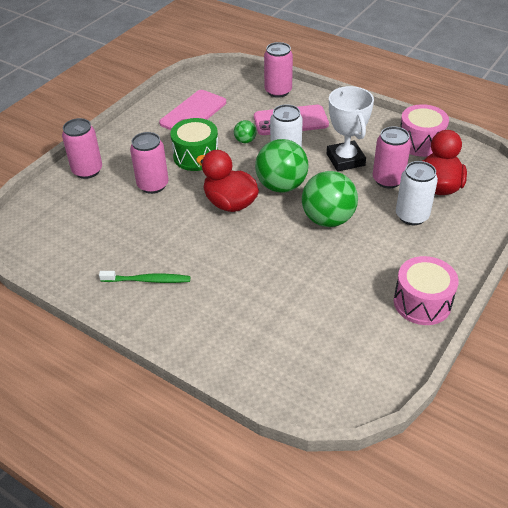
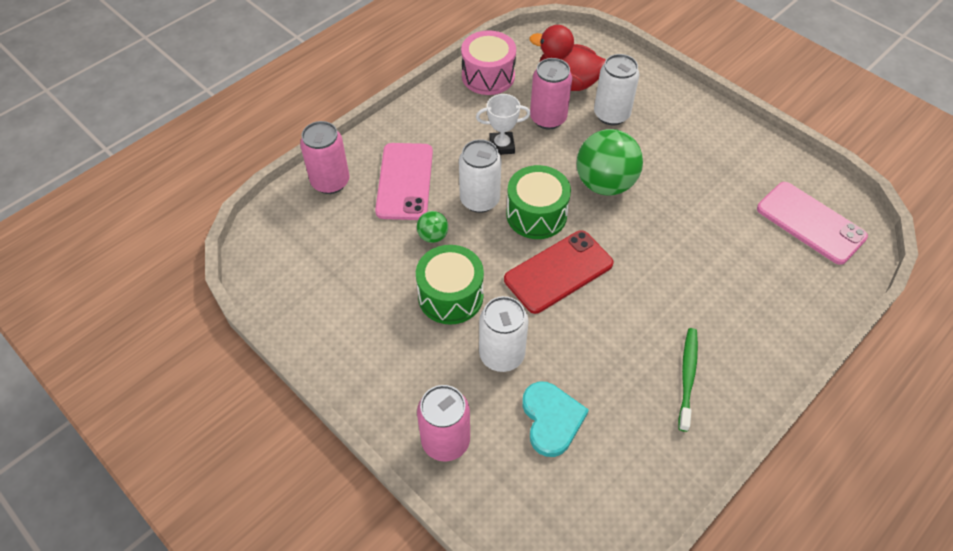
camera: 80 degrees left, 10 degrees up
pink can [130,132,169,194] -> white can [479,296,529,372]
pink phone [159,90,226,130] -> pink phone moved to [757,182,868,265]
red duck [196,150,259,212] -> red phone [504,230,614,314]
green ball [255,139,309,193] -> green drum [506,165,571,239]
white trophy [327,86,374,172] -> white trophy [476,94,530,155], size x0.62
pink drum [394,256,459,325] -> none
none -> turquoise heart [522,381,589,457]

